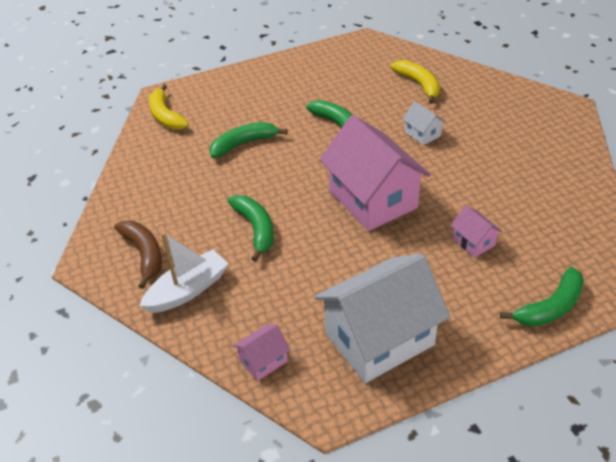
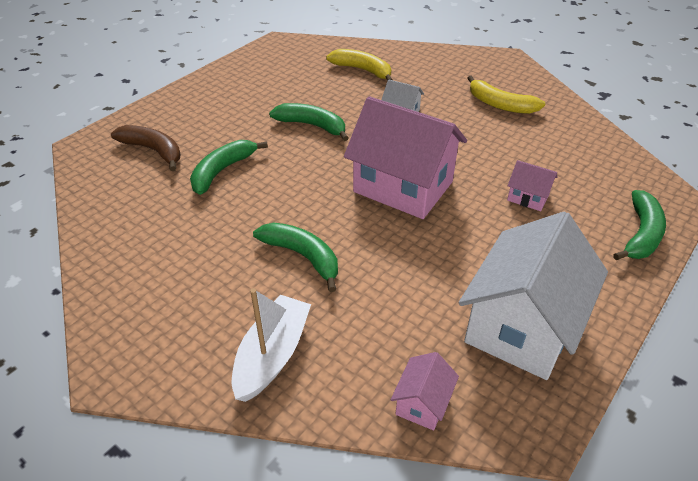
camera: 30 degrees left, 0 degrees up
brown banana [114,221,162,289] -> brown banana moved to [111,125,181,171]
yellow banana [149,84,189,130] -> yellow banana moved to [468,75,545,114]

